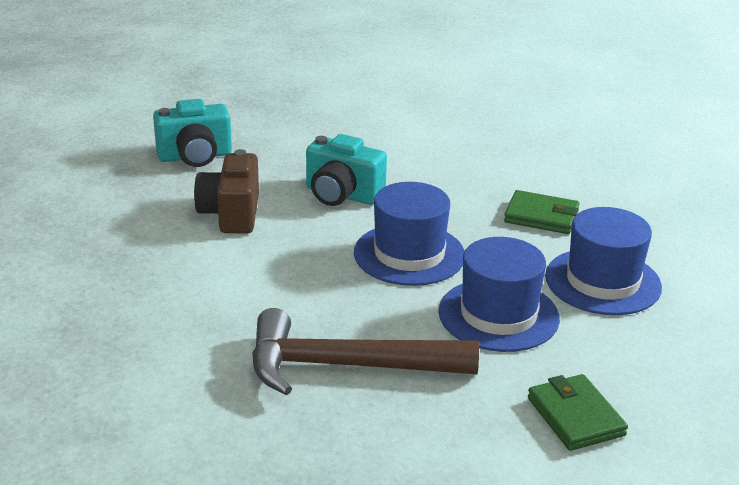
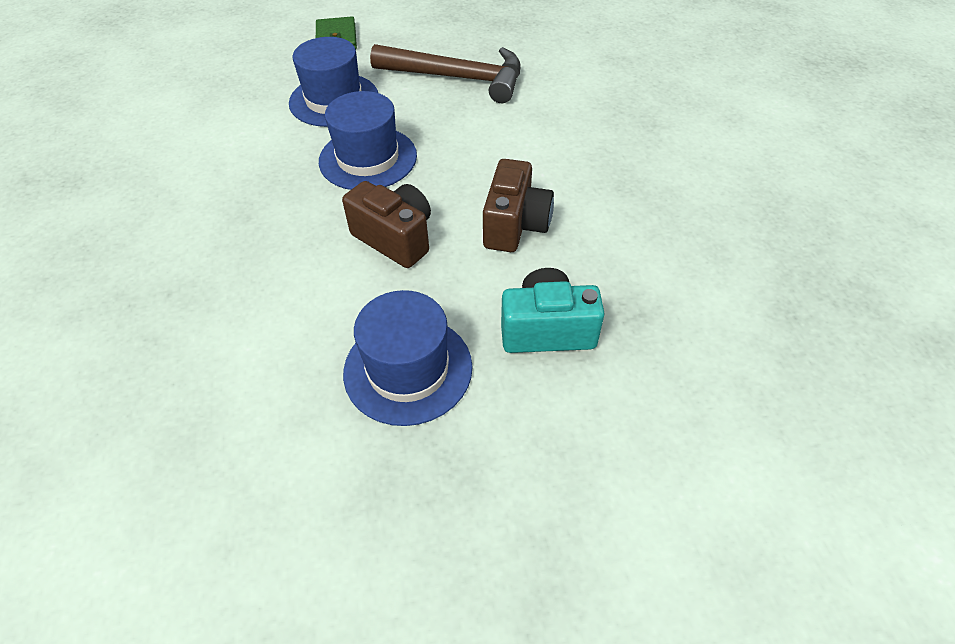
camera: 165 degrees left, 20 degrees up
turquoise camera [306,134,387,206] -> brown camera [342,181,431,268]
green wallet [504,190,580,234] -> none
blue hat [545,207,662,315] -> blue hat moved to [343,290,473,426]

